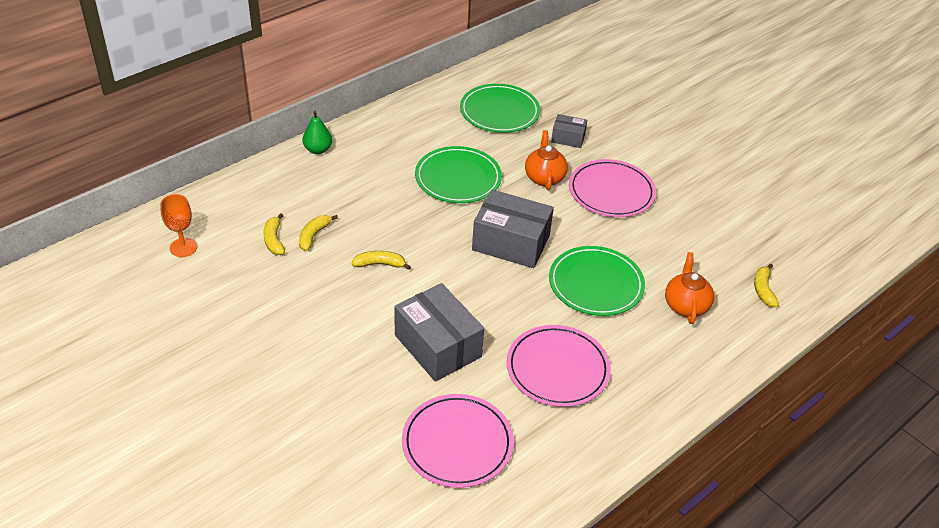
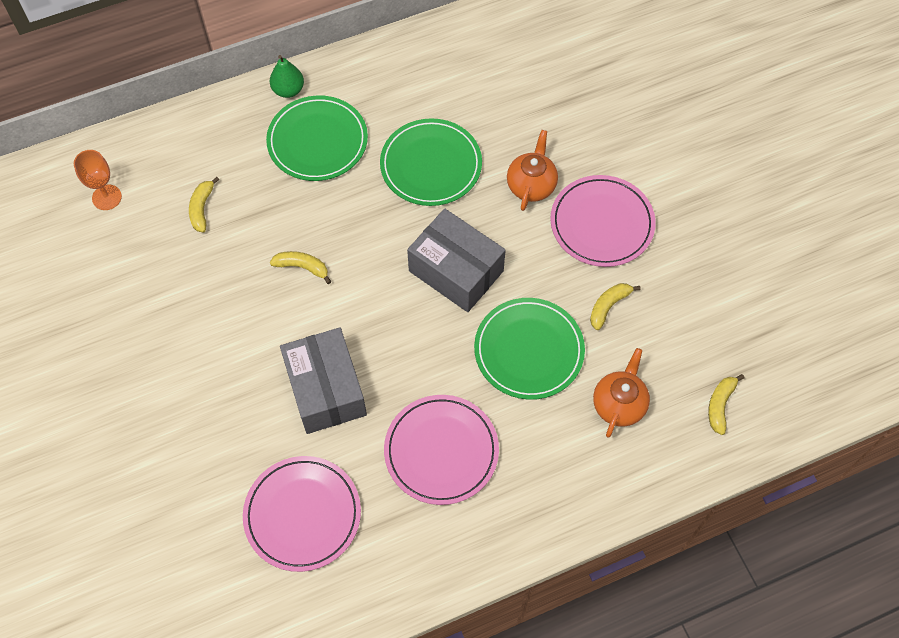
camera: 20 degrees right, 20 degrees up
yellow banana [299,215,338,251] -> yellow banana moved to [590,283,641,330]
green plate [460,84,540,133] -> green plate moved to [266,95,368,181]
grey box [551,114,587,148] -> none

